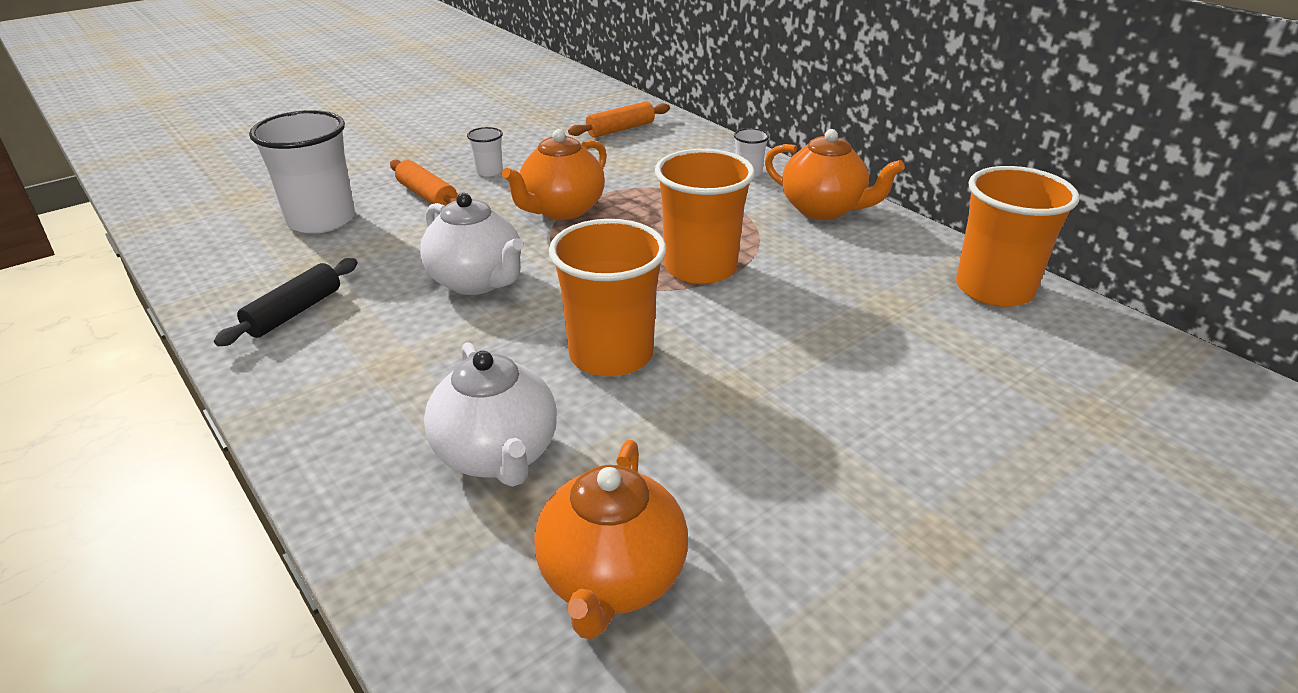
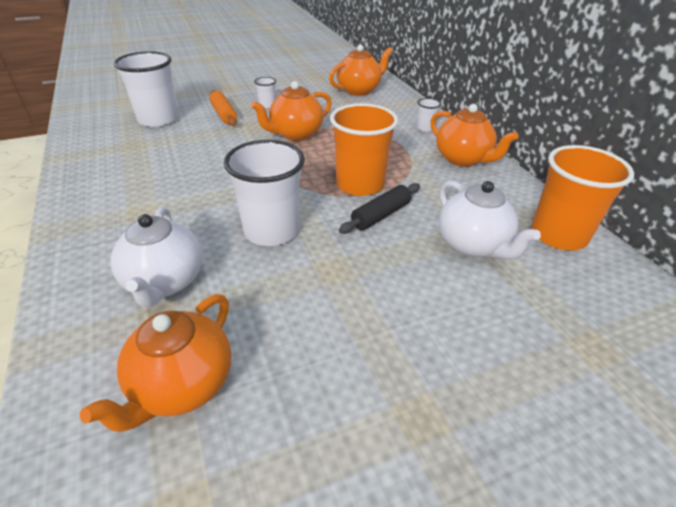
camera: 15 degrees right, 5 degrees up
black rolling pin [214,258,357,346] -> black rolling pin moved to [339,183,420,234]
white teapot [420,193,524,295] -> white teapot moved to [439,181,541,260]
orange cup [549,219,666,376] -> white cup [224,140,305,246]
orange rolling pin [568,101,670,138] -> orange teapot [329,45,392,96]

